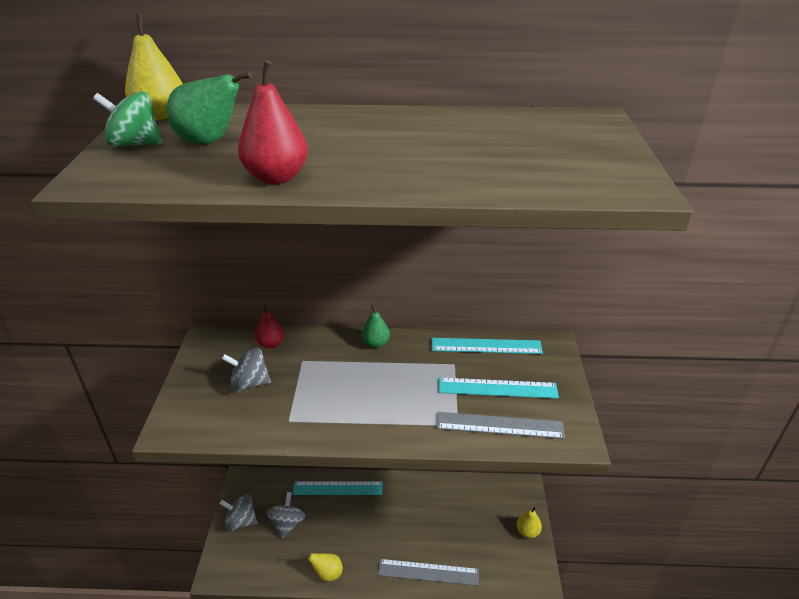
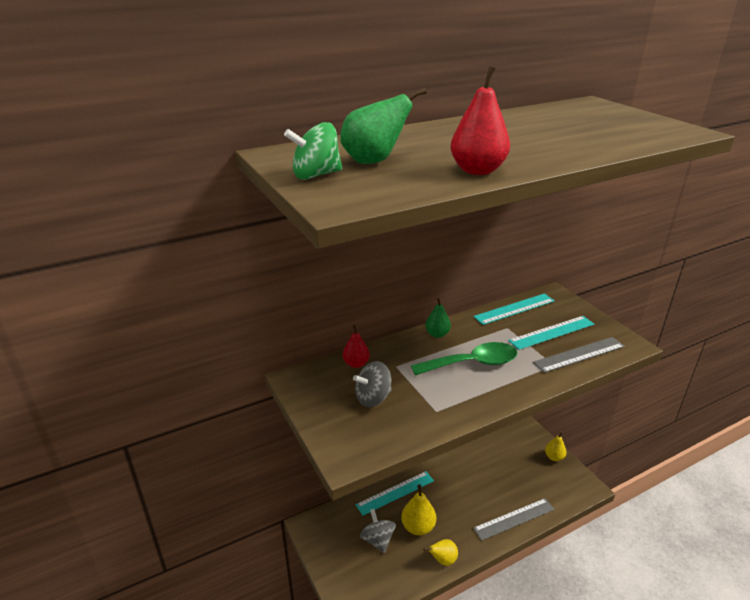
camera: 30 degrees left, 5 degrees down
yellow pear [125,14,183,120] -> yellow pear moved to [401,484,436,535]
grey spinning top [219,494,257,531] -> none
none -> green spoon [411,342,517,375]

